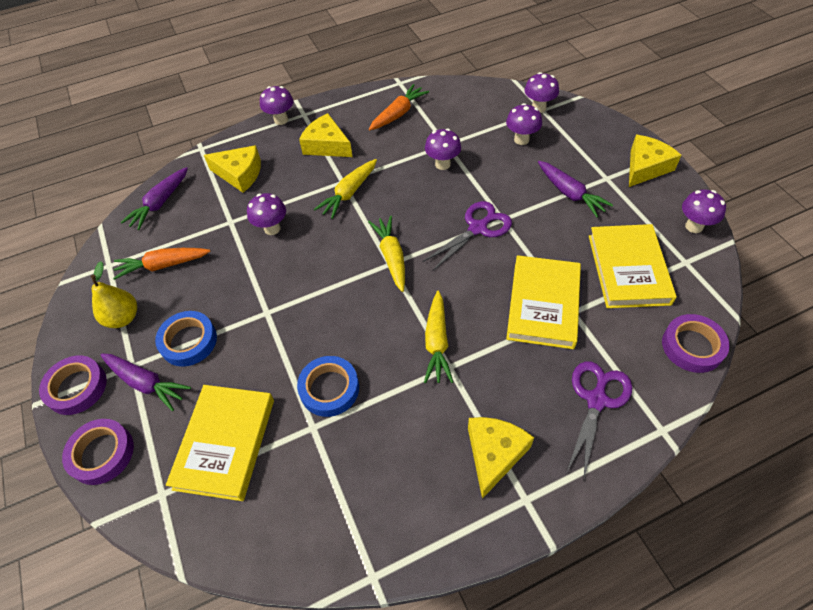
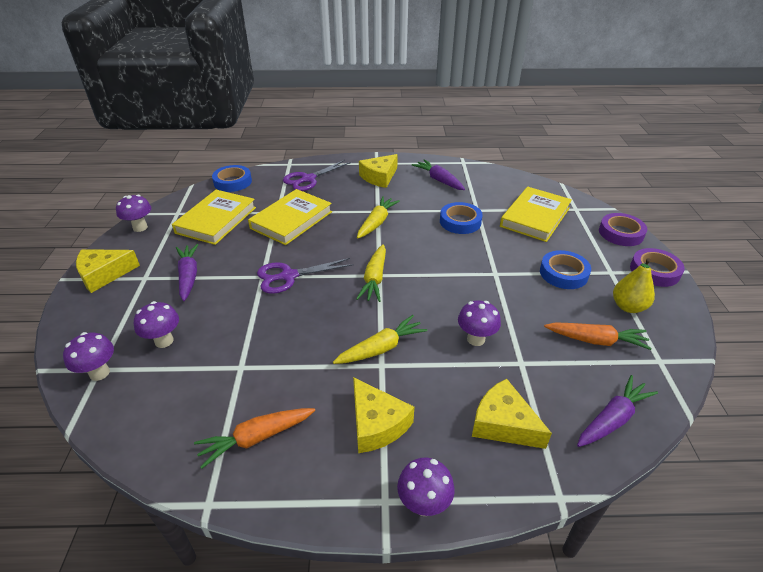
camera: 160 degrees left, 15 degrees down
purple carrot [101,353,191,411] -> purple carrot moved to [412,159,465,190]
purple mushroom [425,129,461,170] -> none
purple tape [662,314,730,373] -> blue tape [212,165,252,192]

